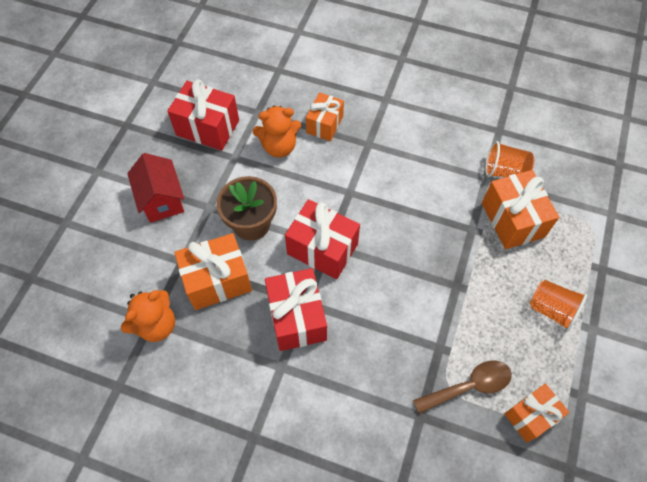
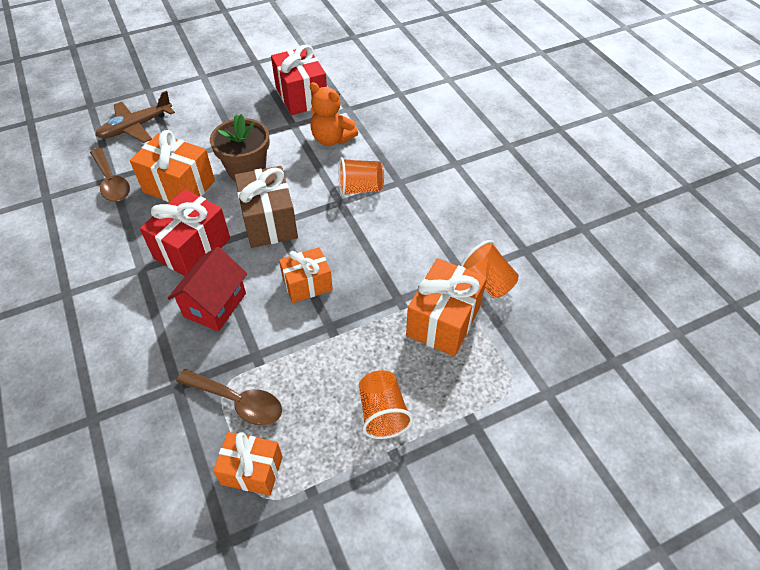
camera: 45 degrees right, 10 degrees down
orange teddy bear [121,290,175,342] -> brown spoon [90,148,130,202]
red house [127,153,184,223] -> red house moved to [168,247,247,331]
red gift [285,199,360,279] -> brown gift [234,166,298,248]
orange gift [306,92,344,141] -> orange gift moved to [279,247,333,303]
none -> brown plane [95,91,175,143]
none -> orange cup [339,157,384,196]

